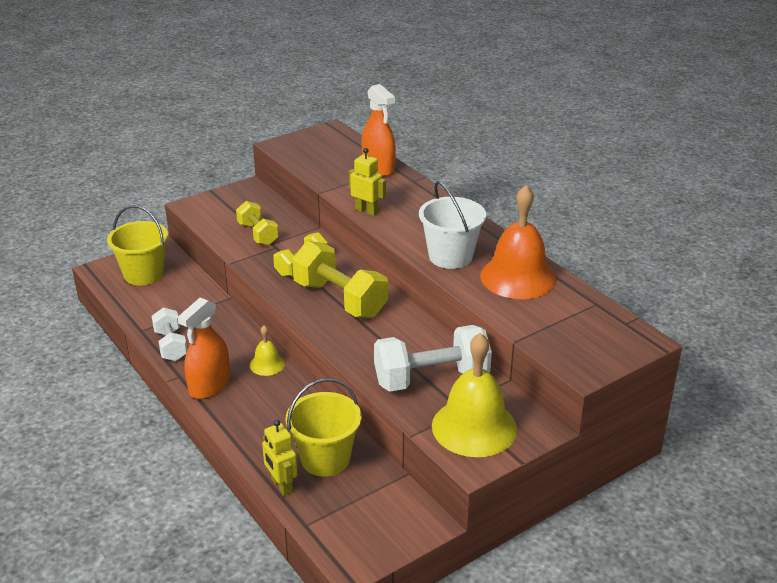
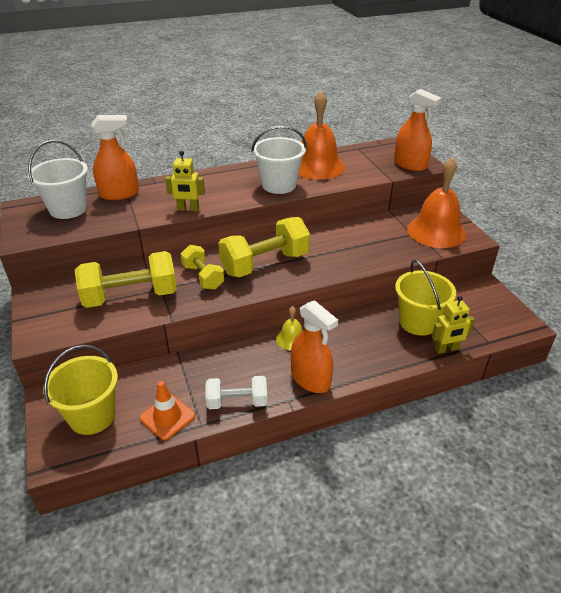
camera: 75 degrees left, 5 degrees up
yellow dumbbell [236,201,279,246] -> yellow dumbbell [75,251,177,308], size x1.69
yellow robot [349,148,386,216] -> yellow robot turned 135 degrees counterclockwise [165,151,205,211]
white dumbbell [374,325,492,392] -> none
yellow bell [432,333,517,457] -> orange bell [407,157,466,248]
none -> white bucket [28,140,88,219]
none -> orange traffic cone [140,381,195,440]
none -> orange spray bottle [394,89,442,171]

